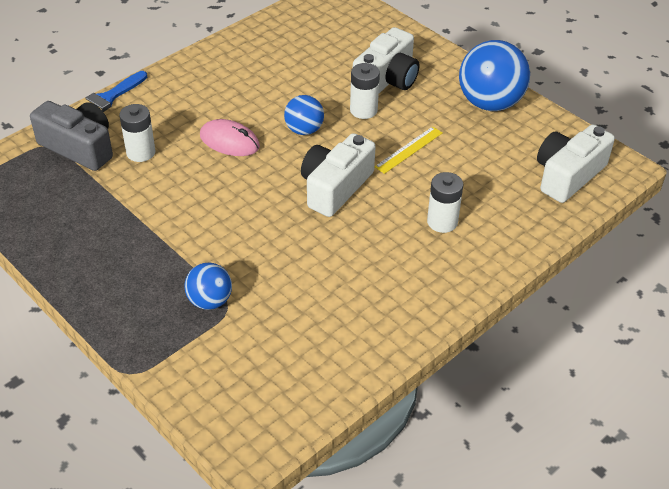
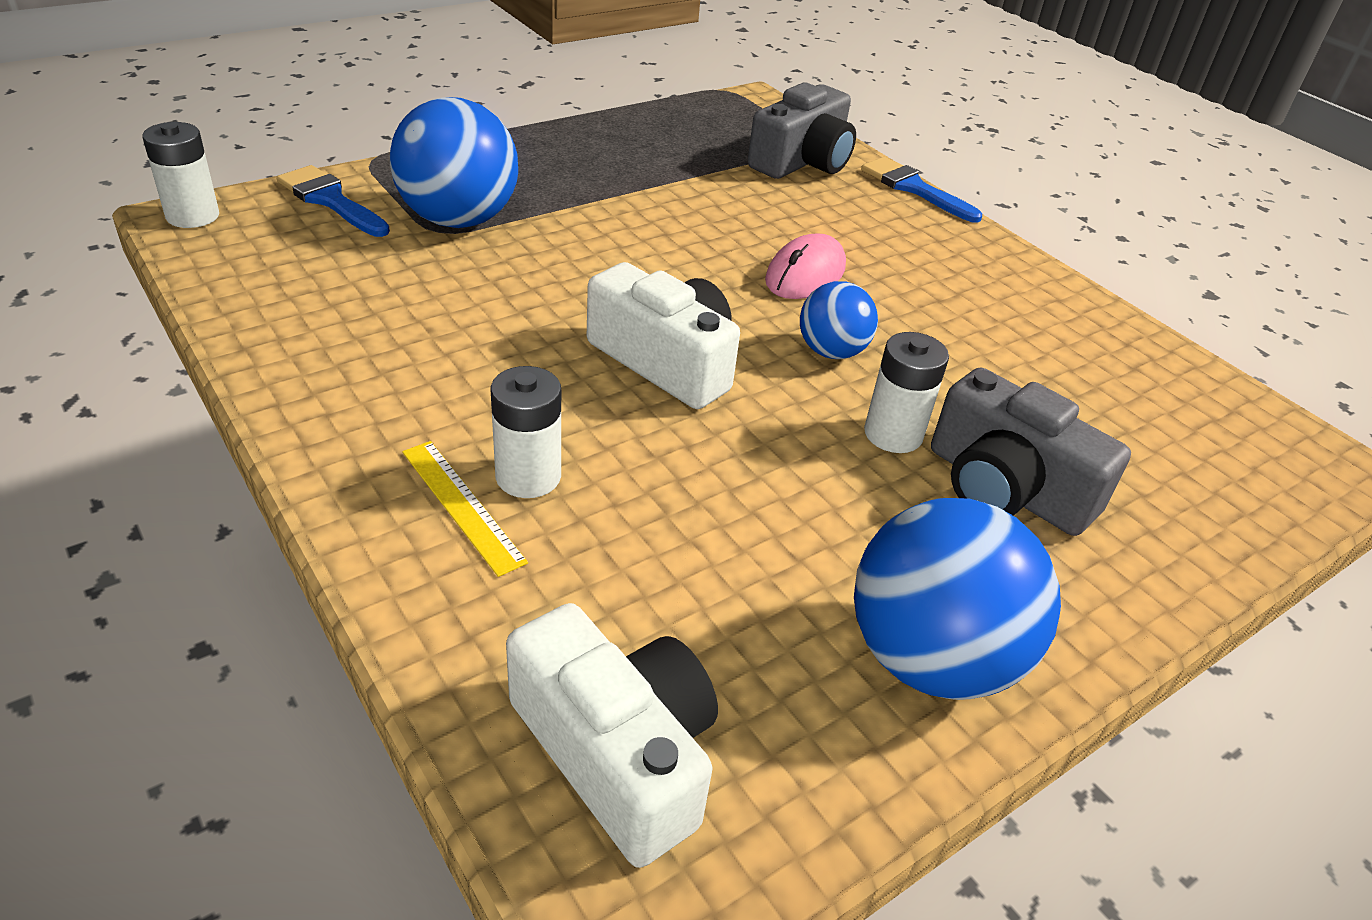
camera: 95 degrees right, 5 degrees down
white battery [119,104,156,162] -> white battery moved to [142,122,219,228]
blue ball [184,262,232,310] -> blue ball [390,97,518,228], size x1.80
white camera [353,27,419,93] -> grey camera [931,367,1131,536]
yellow ruler [374,126,443,174] -> yellow ruler moved to [402,441,528,577]
none -> blue brush [277,165,390,237]

